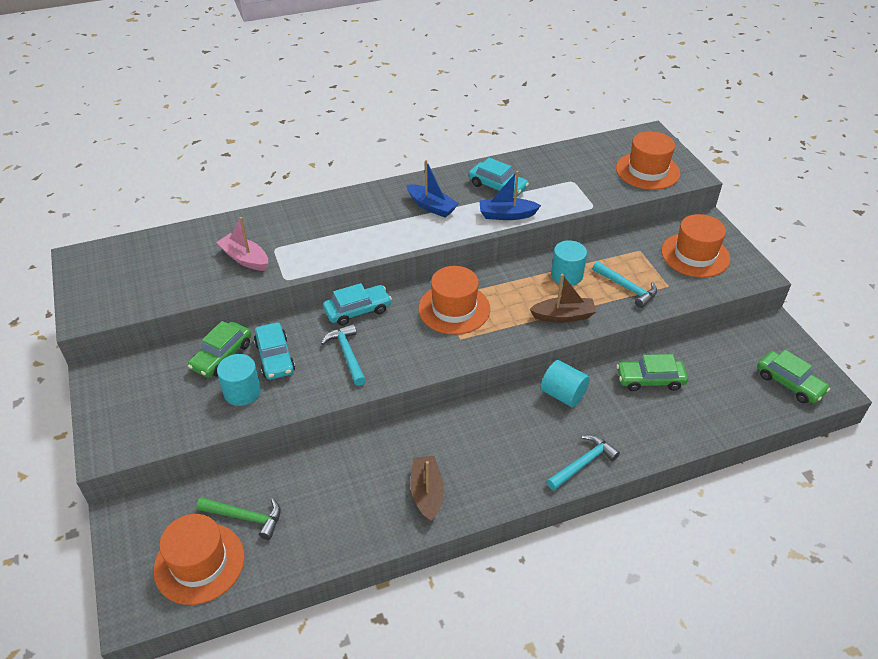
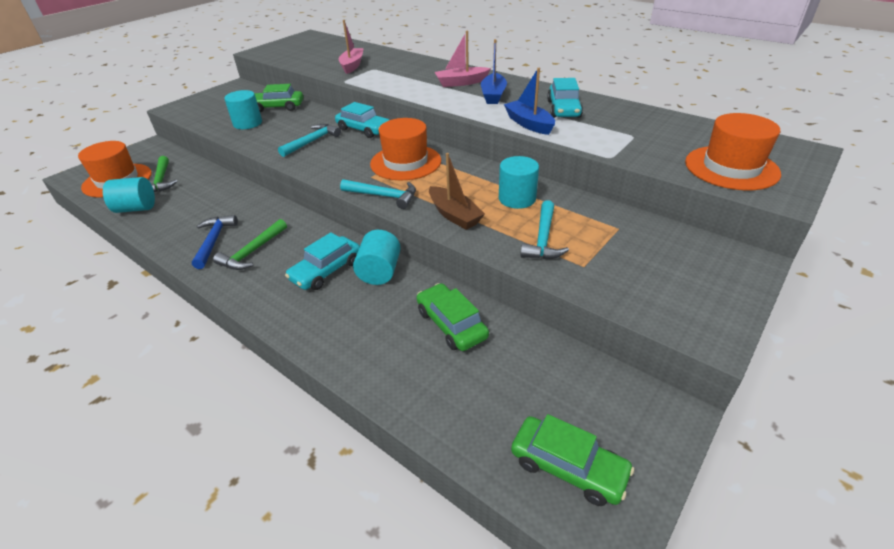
camera: 60 degrees right, 5 degrees down
turquoise car [254,323,295,380] -> turquoise car moved to [285,232,360,290]
brown boat [410,456,444,522] -> blue hammer [192,215,238,269]
turquoise hammer [547,435,620,490] -> turquoise hammer moved to [340,179,416,209]
orange hat [661,214,730,277] -> none
green car [757,350,830,403] -> green car turned 75 degrees counterclockwise [511,414,634,506]
none -> turquoise cylinder [103,177,155,213]
none -> green hammer [213,219,287,270]
none -> pink boat [435,31,491,87]

